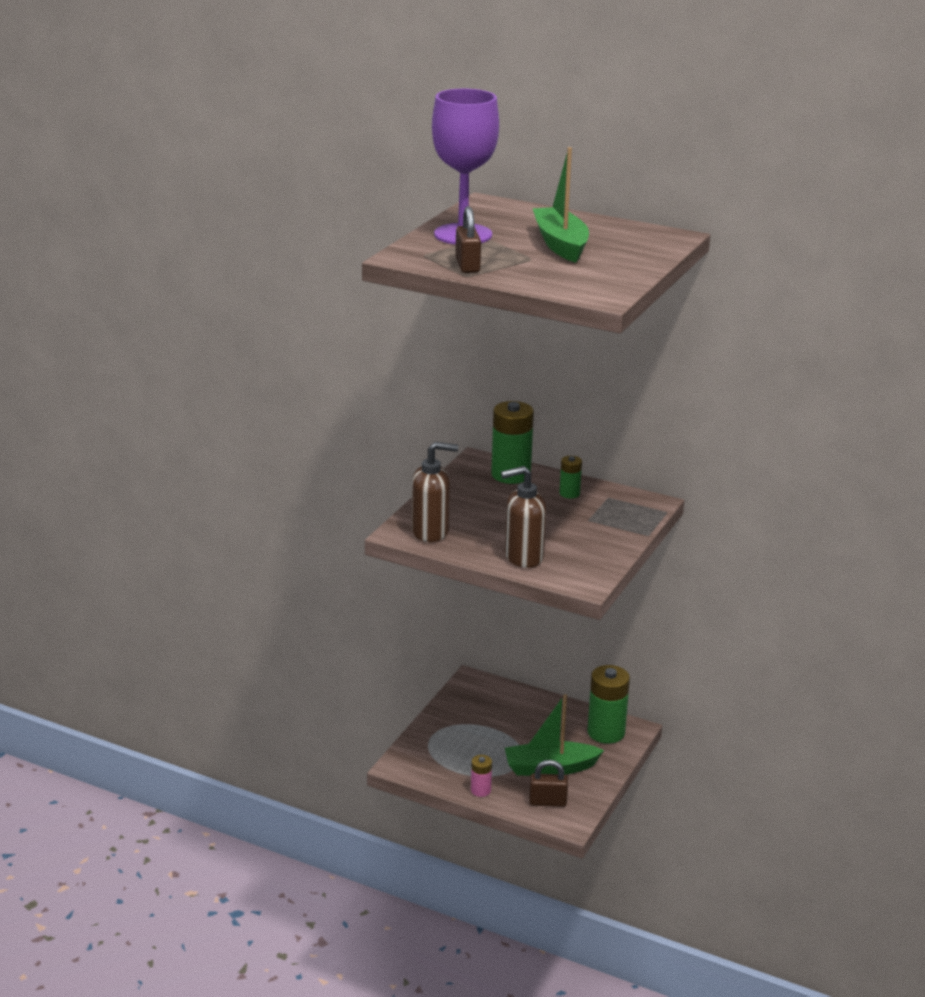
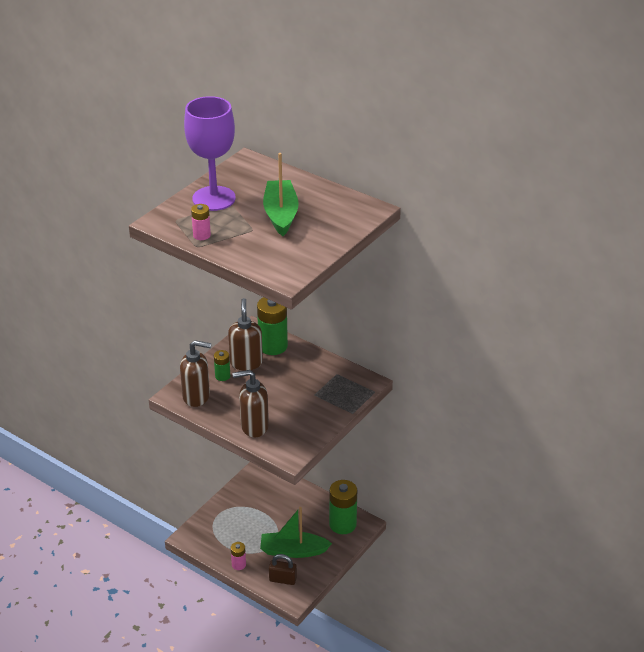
camera: 10 degrees right, 10 degrees up
brown padlock [455,206,481,273] -> pink battery [191,204,211,240]
green battery [559,456,582,499] -> green battery moved to [214,350,230,381]
none -> brown soap dispenser [228,298,263,371]

